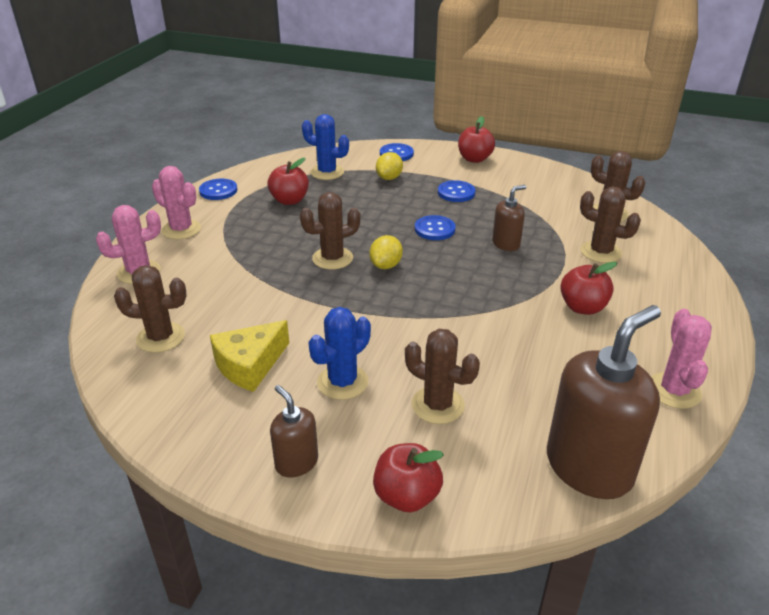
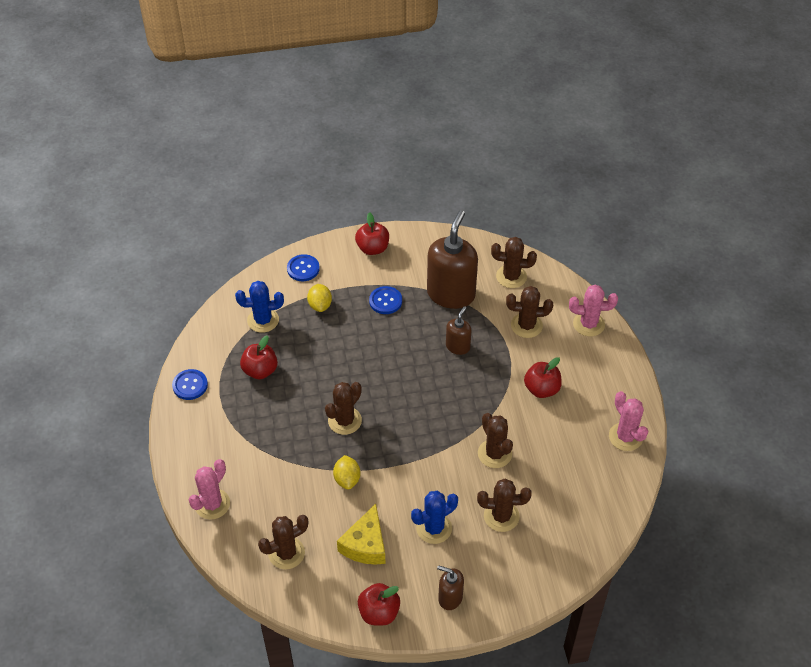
camera: 30 degrees left, 15 degrees up
pink cactus [152,166,201,239] -> pink cactus moved to [569,285,618,337]
blue cactus [308,307,371,400] -> blue cactus turned 45 degrees clockwise [411,491,458,544]
yellow lemon [369,235,403,269] -> yellow lemon moved to [333,455,361,490]
red apple [373,443,444,512] -> red apple moved to [358,583,400,626]
blue button [415,215,455,240] -> none
brown soap dispenser [547,305,661,499] -> brown soap dispenser moved to [427,210,478,309]
none -> brown cactus [478,413,513,468]

